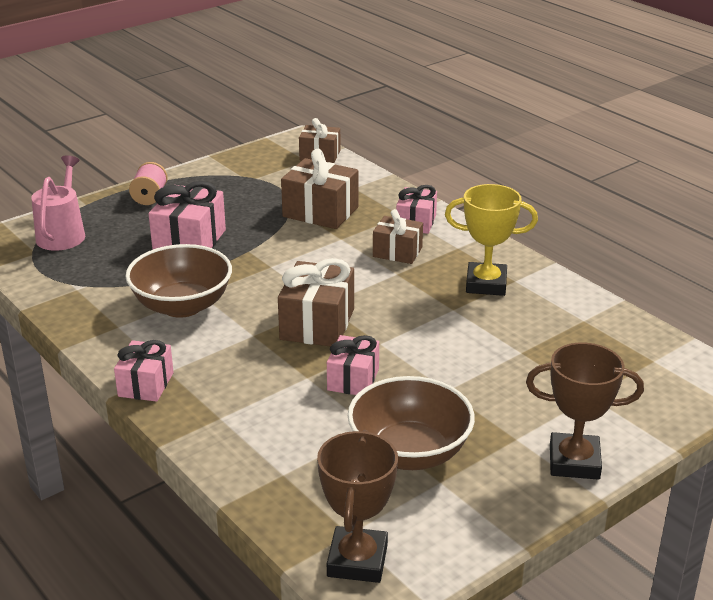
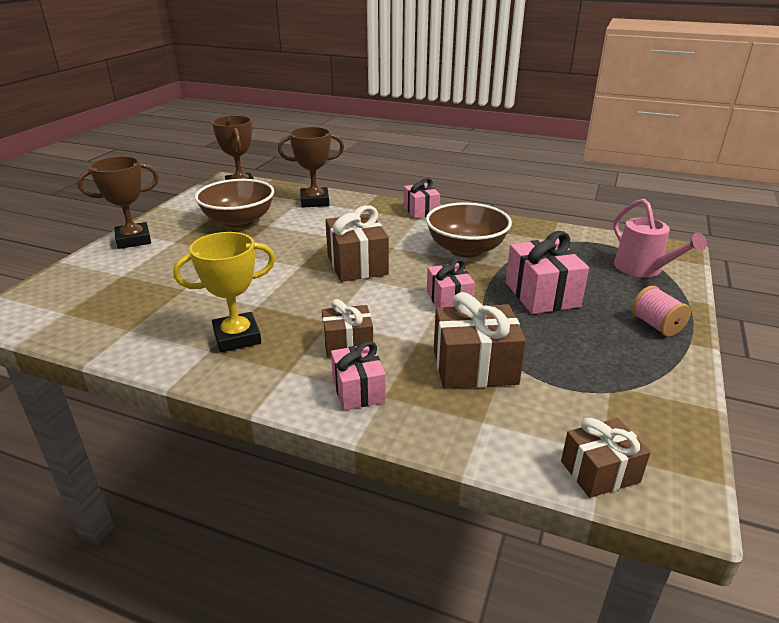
camera: 150 degrees right, 0 degrees up
pink gift [327,335,379,395] -> pink gift moved to [427,259,475,308]
none -> brown trophy [278,127,344,208]

